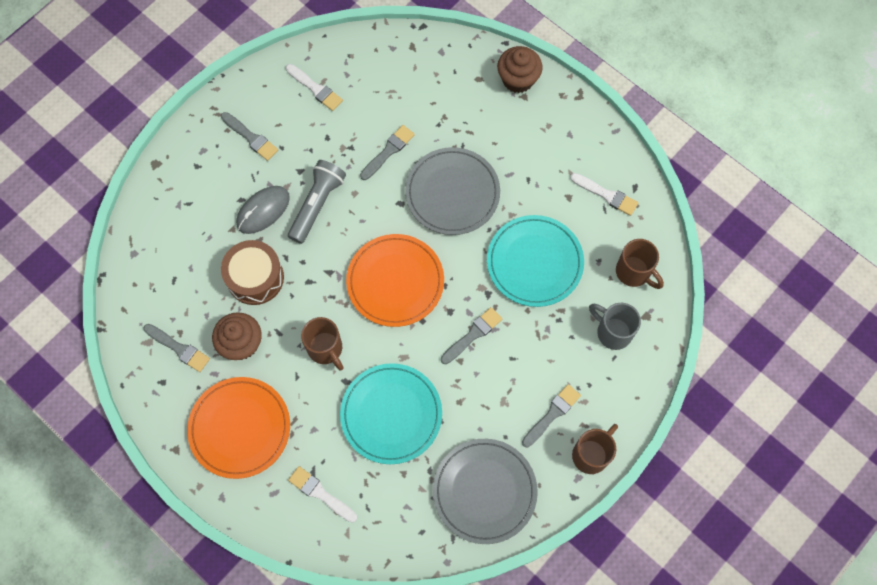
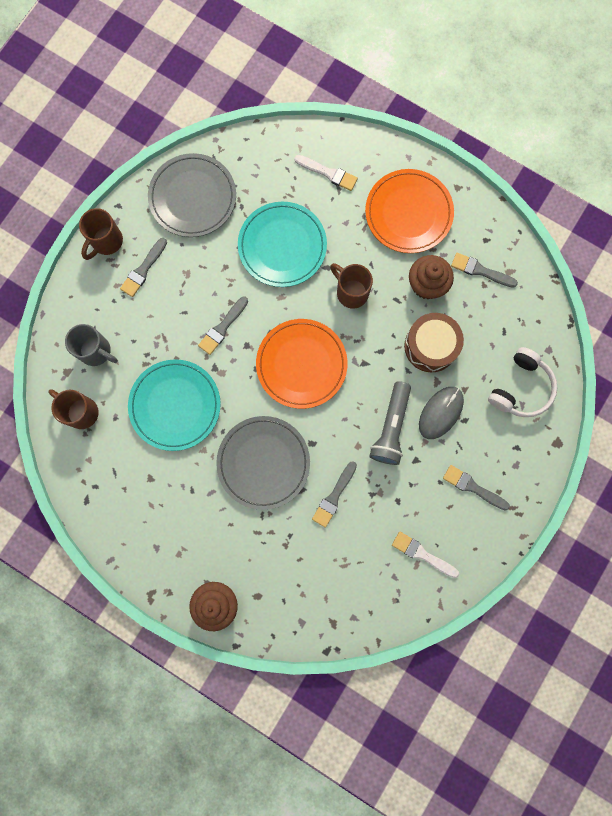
camera: 170 degrees right, 10 degrees up
white brush [570,173,638,216] -> none
none -> white headphones [488,347,558,417]

